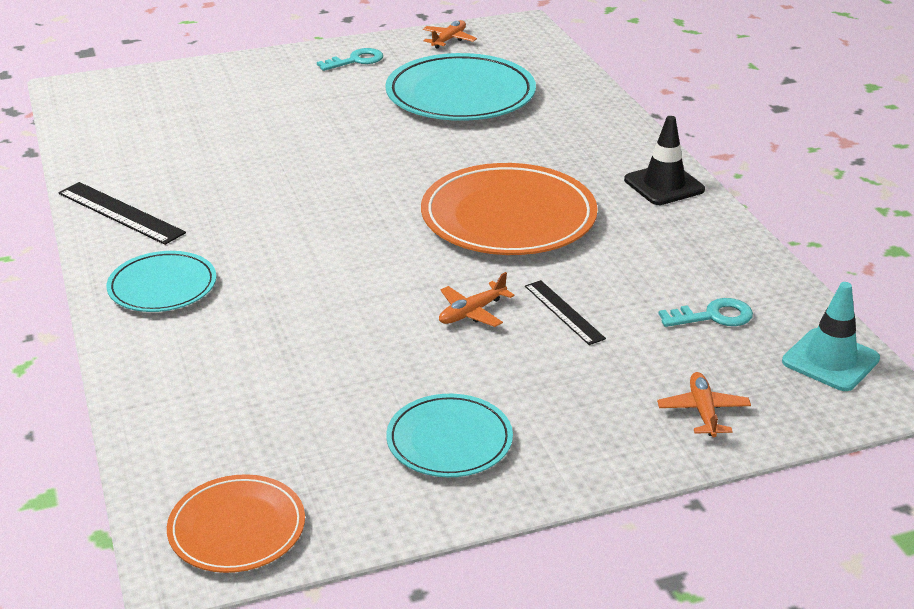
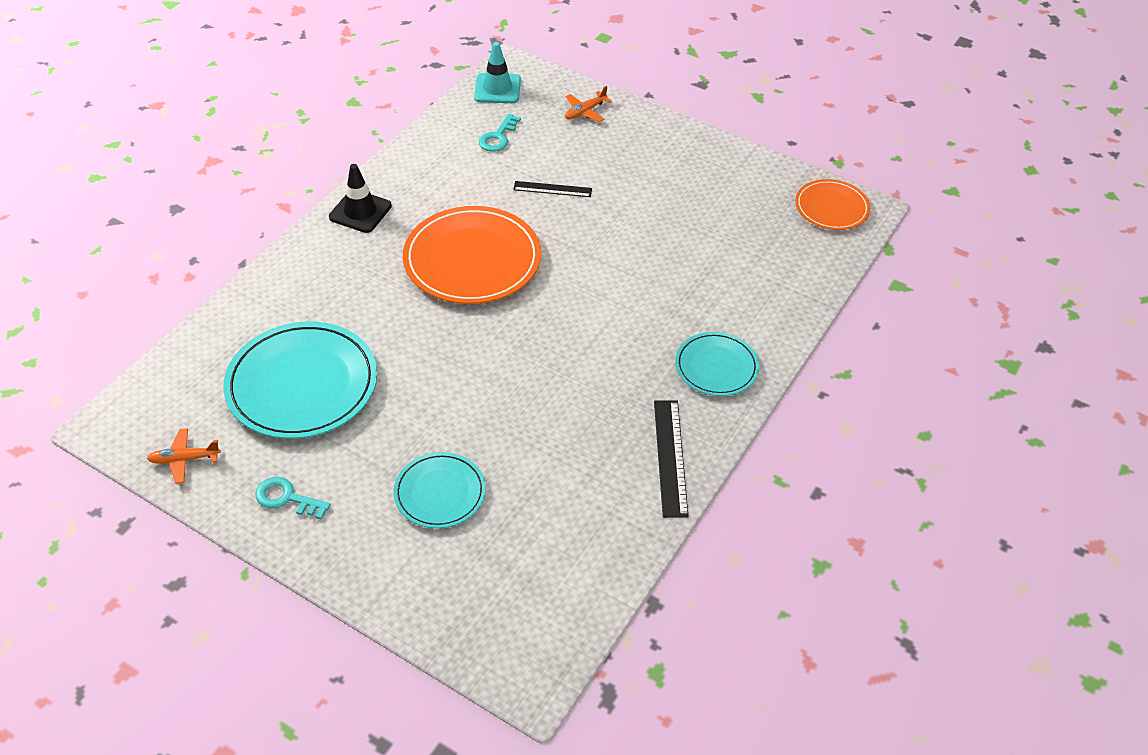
camera: 130 degrees left, 15 degrees up
turquoise plate [386,394,513,477] -> turquoise plate moved to [394,452,486,528]
orange plane [439,272,515,327] -> none
black ruler [525,280,606,345] -> black ruler turned 75 degrees clockwise [513,181,592,197]
turquoise key [658,298,753,327] -> turquoise key turned 105 degrees counterclockwise [479,114,521,152]

